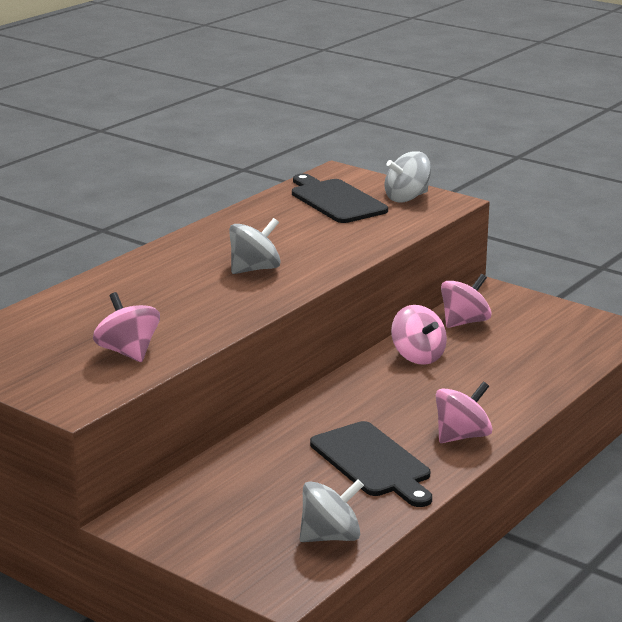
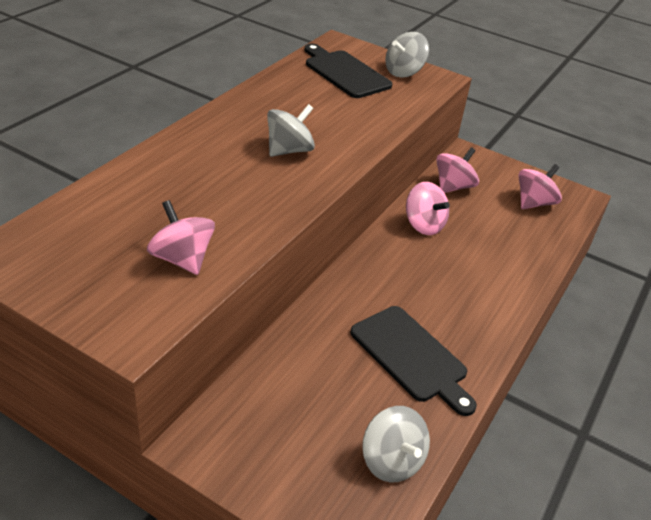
camera: 10 degrees left, 15 degrees up
grey spinning top [300,479,364,542] -> grey spinning top turned 90 degrees clockwise [362,406,430,483]
pink spinning top [436,381,492,443] -> pink spinning top moved to [518,164,562,209]

